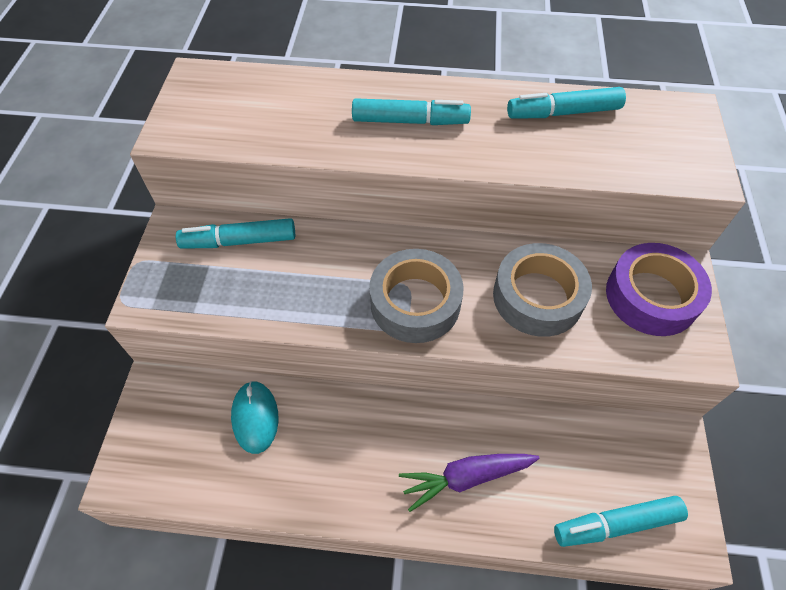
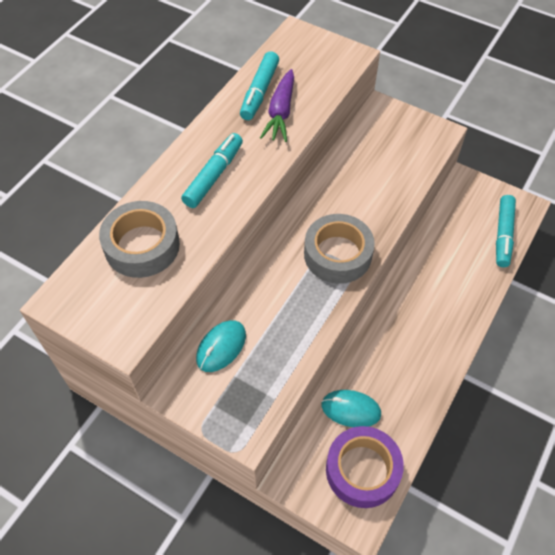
camera: 65 degrees left, 0 degrees up
turquoise marker [176,218,295,249] -> turquoise mouse [196,320,246,372]
purple carrot [399,454,540,512] -> purple carrot moved to [260,69,294,142]
grey tape [493,243,592,337] -> grey tape moved to [99,201,180,278]
purple tape [606,243,712,336] -> purple tape moved to [326,426,404,508]

